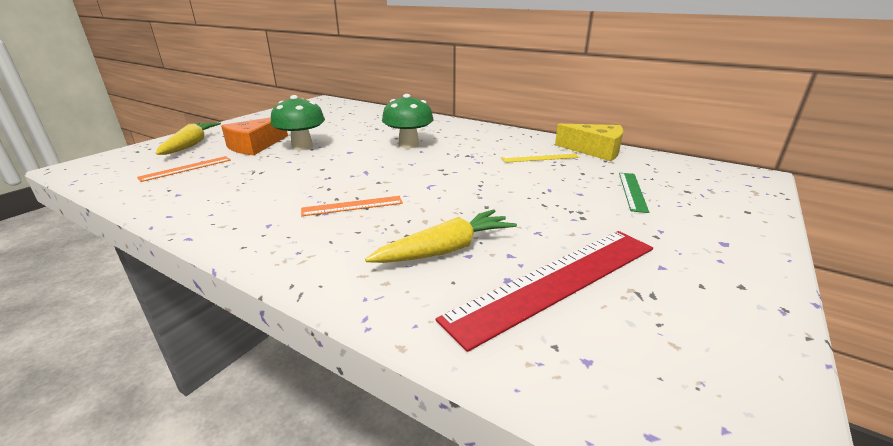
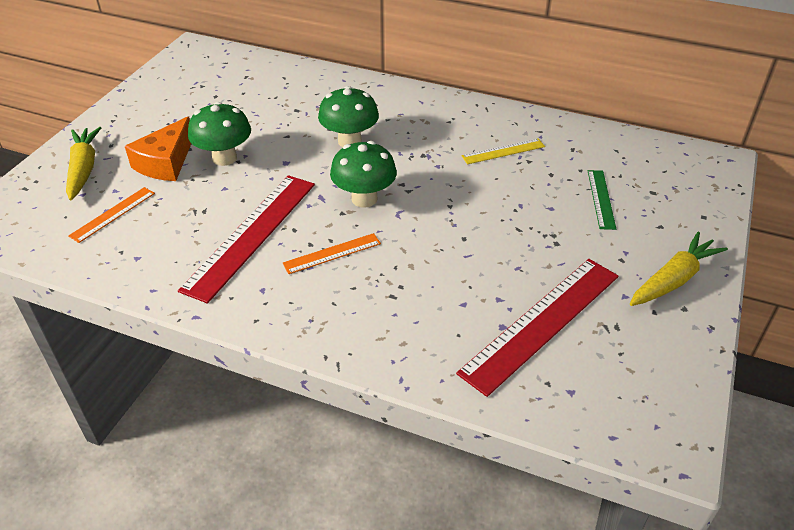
camera: 10 degrees left, 15 degrees up
yellow carrot [365,209,517,263] -> yellow carrot moved to [630,232,728,306]
yellow cheese [555,124,623,161] -> none
none -> red ruler [178,175,315,304]
none -> green mushroom [330,141,397,207]

